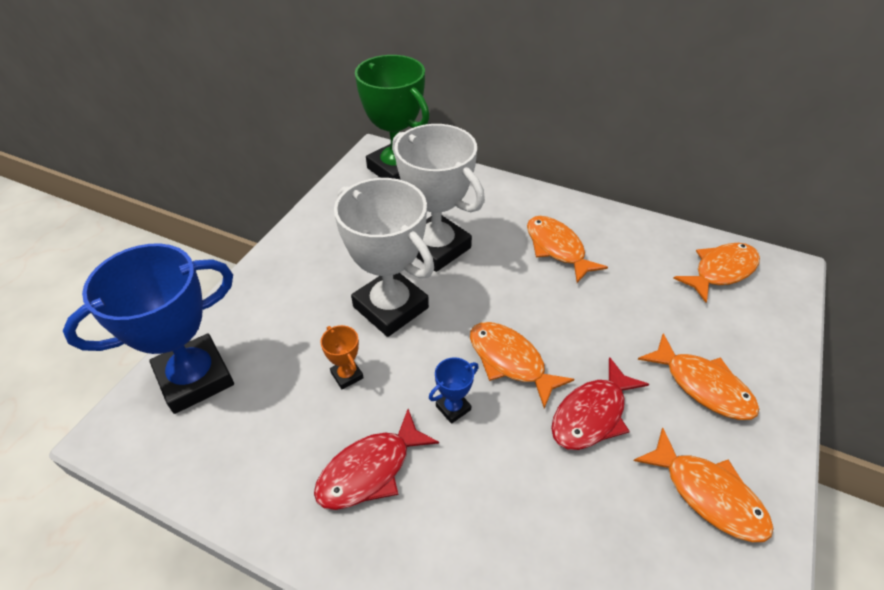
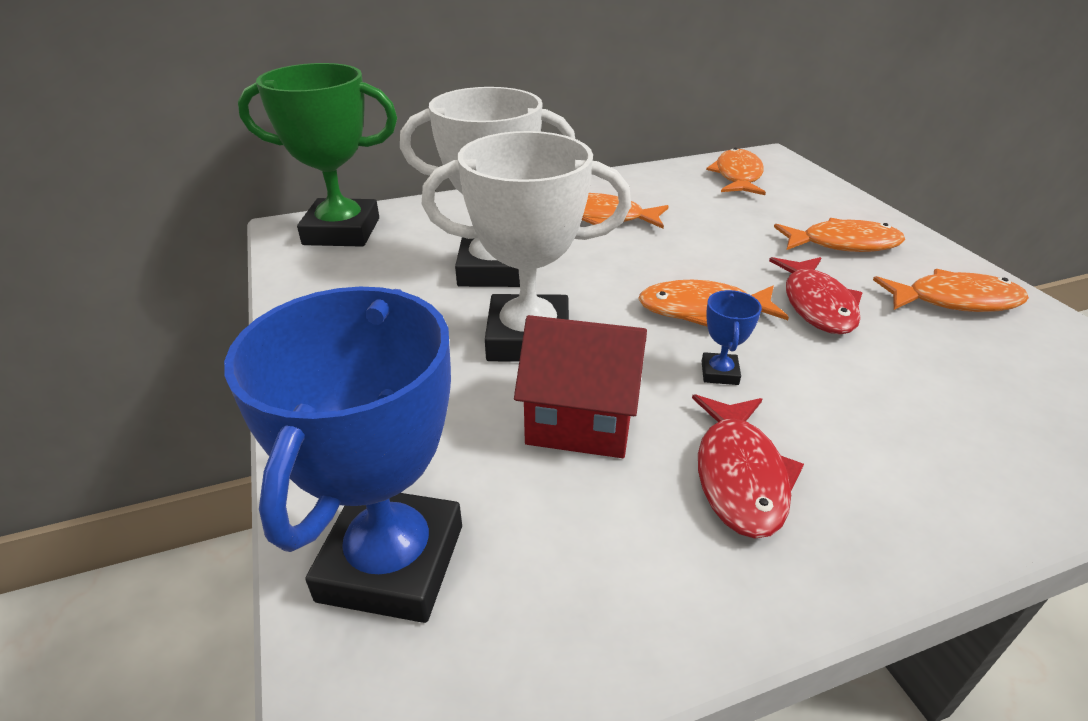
camera: 45 degrees left, 10 degrees down
orange trophy [320,325,363,390] -> red house [514,315,647,458]

